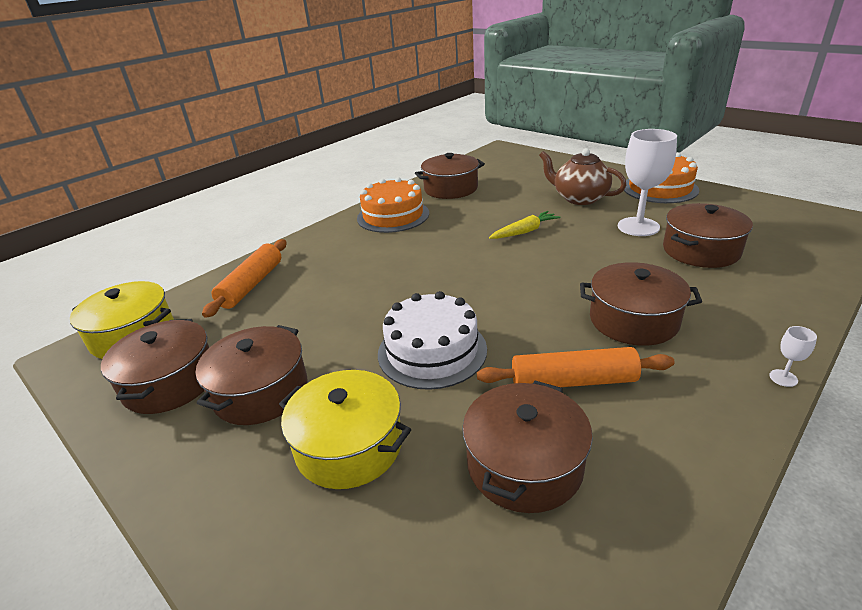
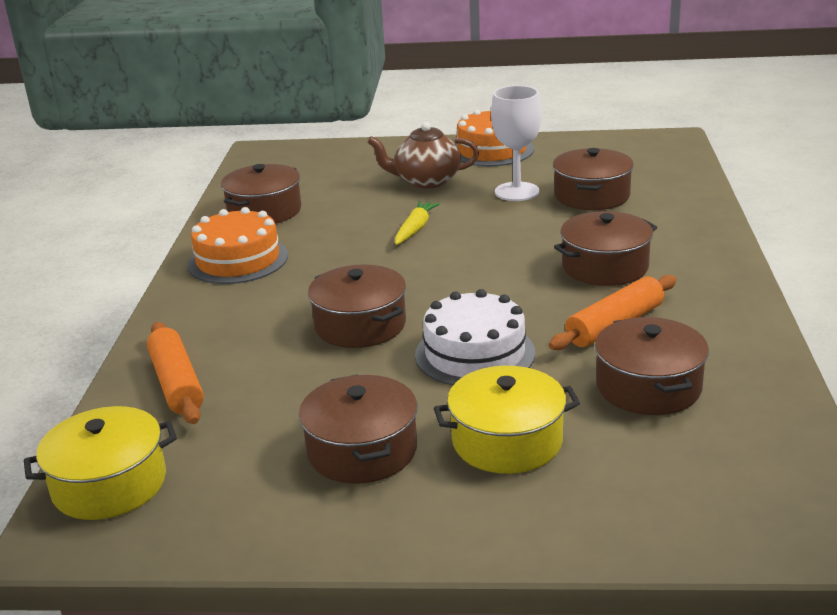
camera: 40 degrees left, 5 degrees down
brown pot [101,319,209,414] -> brown pot moved to [308,264,406,348]
white goblet [769,326,817,387] -> none

